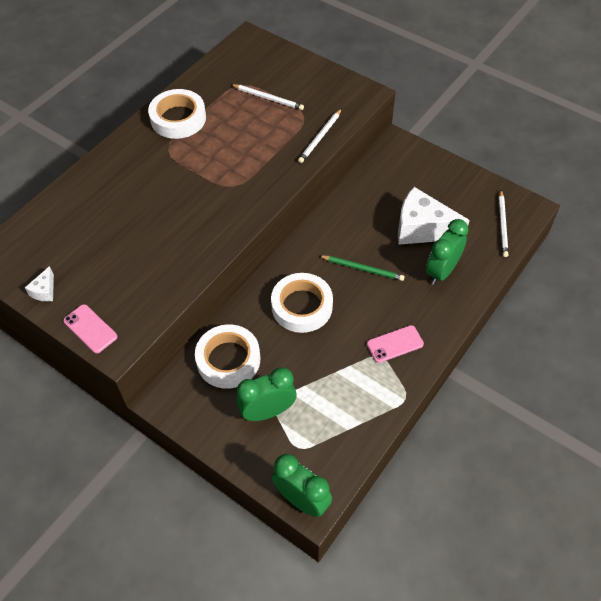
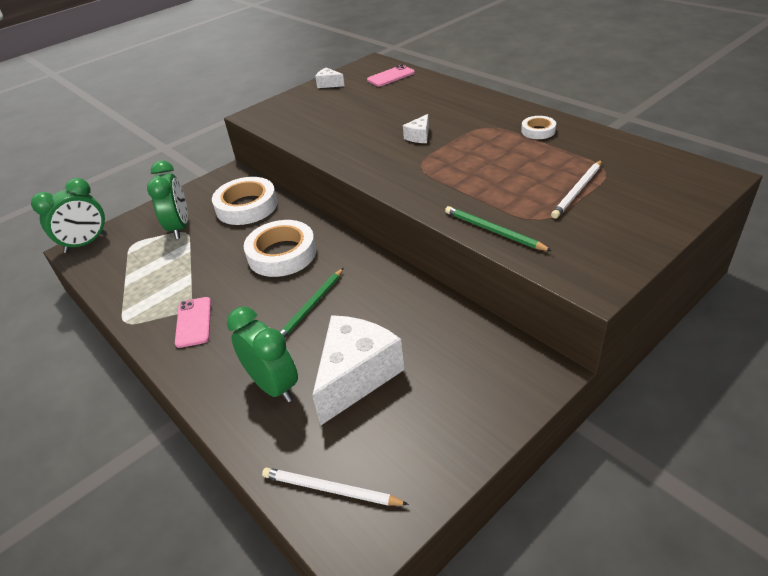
camera: 105 degrees right, 15 degrees down
pink phone [63,304,117,353] -> pink phone moved to [367,65,415,87]
white tape [148,89,206,139] -> white tape [521,116,556,139], size x0.50
white pencil [298,109,342,163] -> green pencil [445,206,552,251]
none -> white cheese [403,114,429,143]

